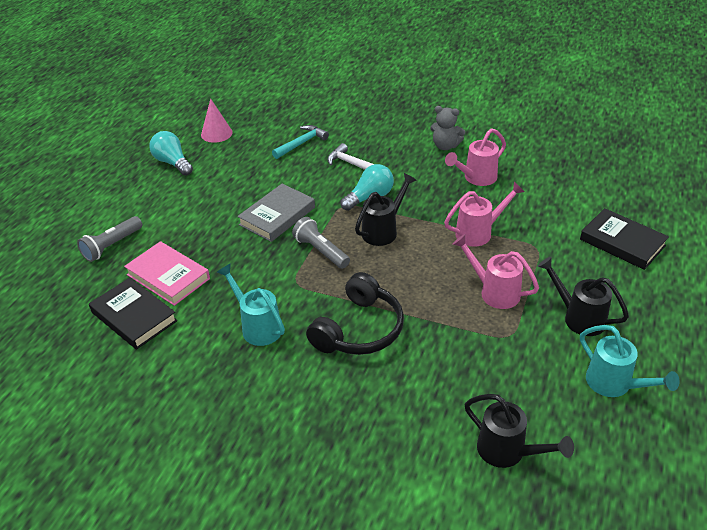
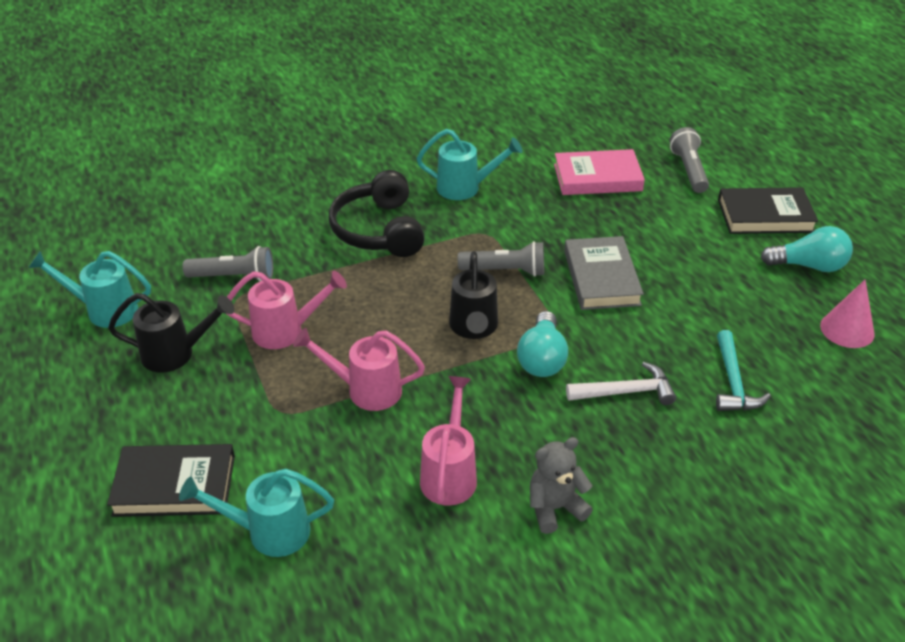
camera: 135 degrees right, 0 degrees up
black book [89,278,178,350] -> black book moved to [718,187,818,234]
pink watering can [444,182,525,247] -> pink watering can turned 75 degrees clockwise [293,328,425,411]
black watering can [465,394,574,468] -> none
none -> turquoise watering can [179,469,334,557]
none -> grey flashlight [182,246,273,281]

